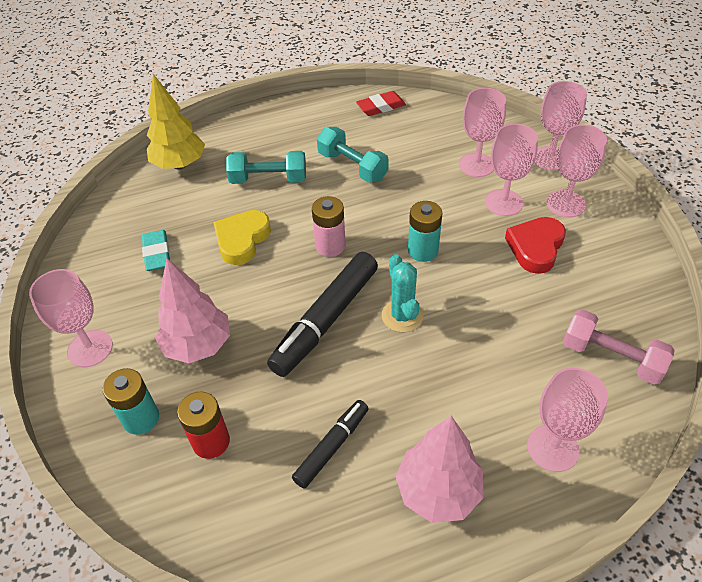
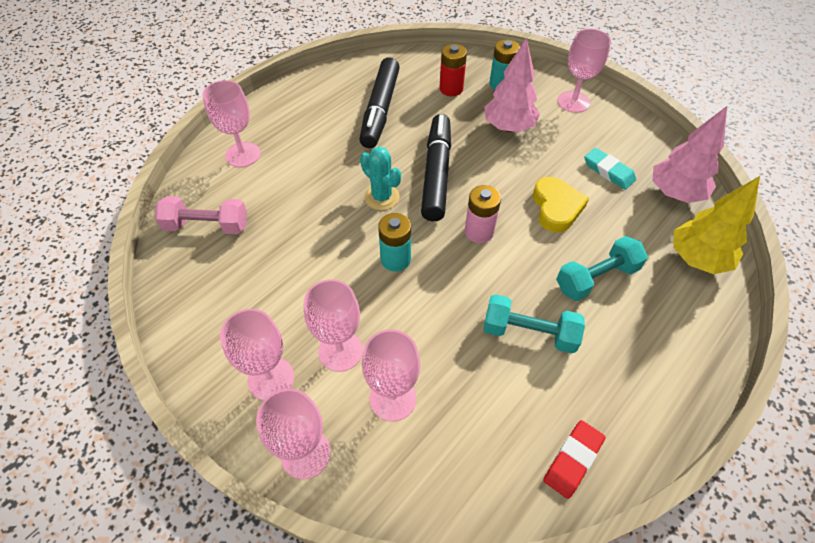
camera: 150 degrees right, 5 degrees up
black marker [292,400,369,488] -> black marker [359,57,400,148], size x1.74
pink tree [395,416,484,523] -> pink tree moved to [652,106,727,203]
red heart [505,217,566,274] -> none

